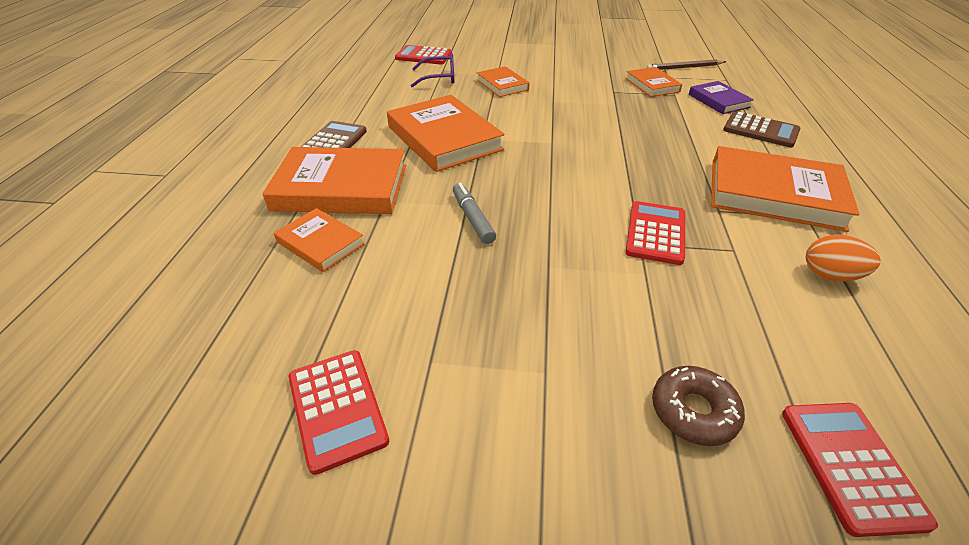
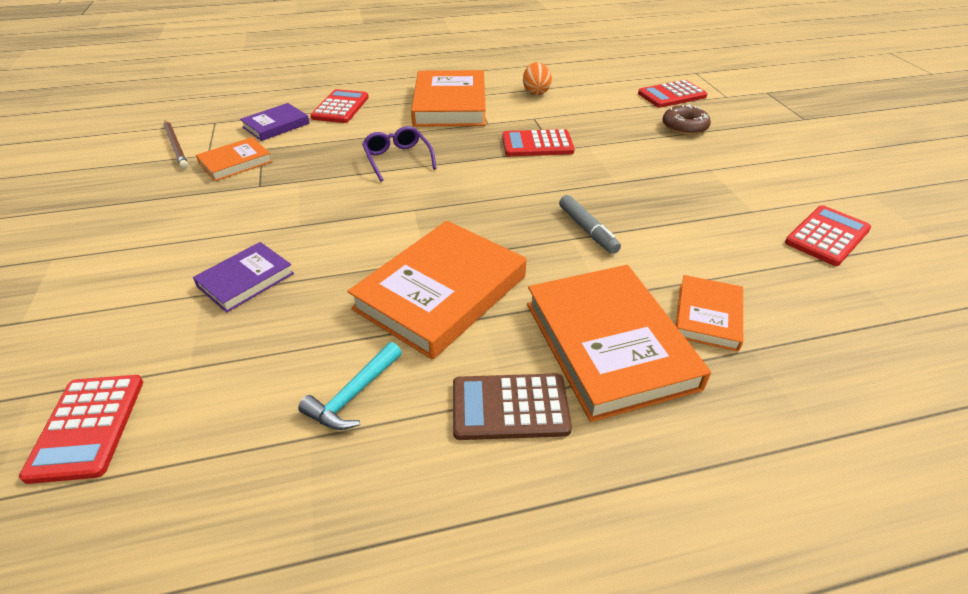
camera: 110 degrees left, 0 degrees up
purple glasses [410,53,454,87] -> purple glasses moved to [362,126,437,181]
grey marker [453,182,496,244] -> grey marker turned 75 degrees counterclockwise [559,195,621,254]
orange book [477,66,529,97] -> purple book [193,242,294,313]
brown calculator [723,111,801,147] -> red calculator [310,89,369,123]
none -> turquoise hammer [298,342,402,430]

